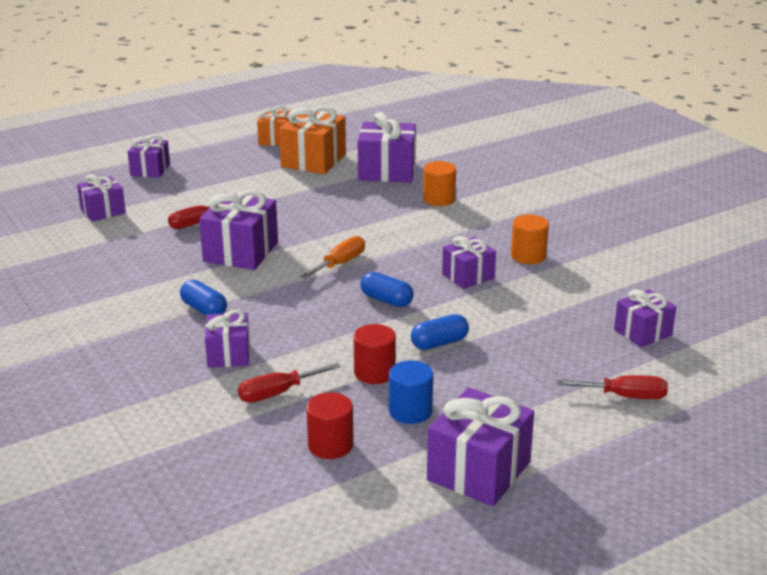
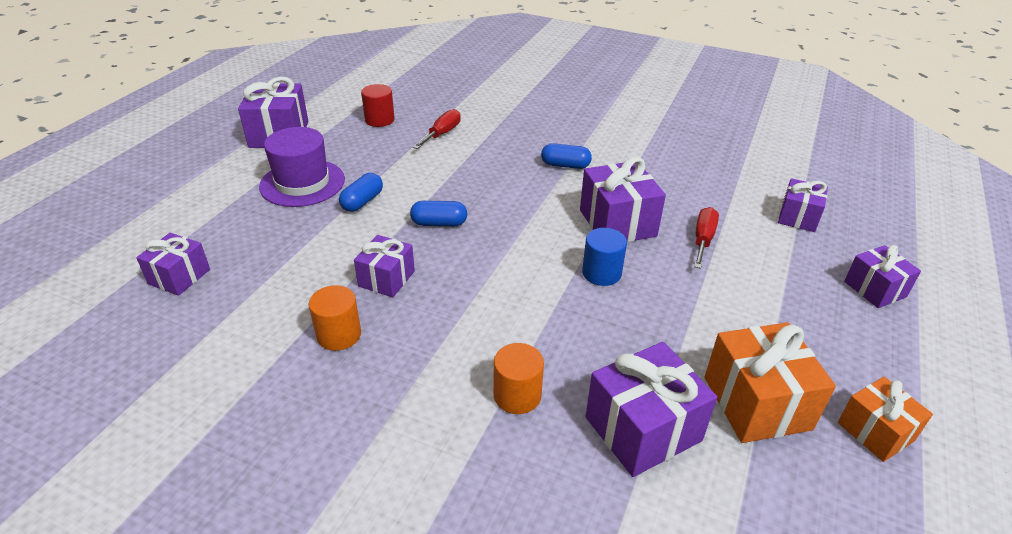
camera: 145 degrees right, 10 degrees up
purple gift [205,310,250,368] -> none
orange screwdriver [300,236,365,279] -> none
red cylinder [354,324,396,384] -> none
blue cylinder [389,360,433,424] -> blue cylinder moved to [582,228,627,286]
red screwdriver [556,375,668,399] -> none
none -> purple hat [259,127,345,207]

